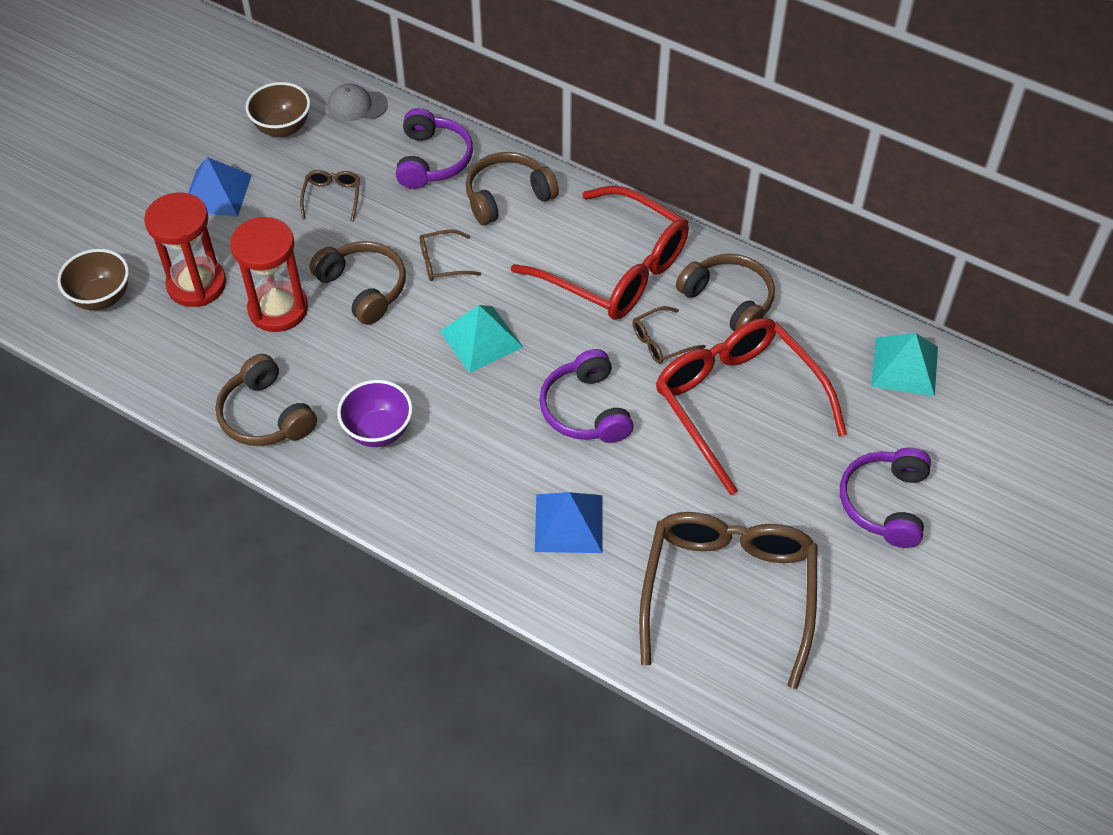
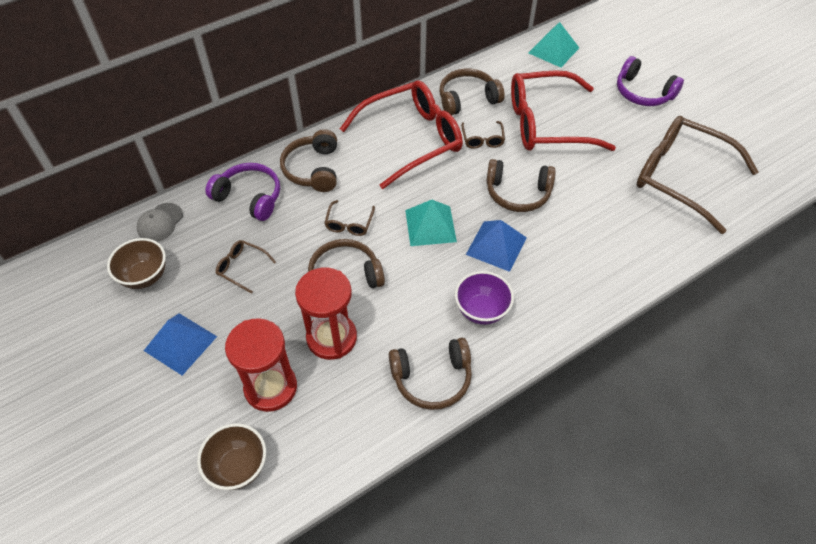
camera: 65 degrees left, 0 degrees up
blue pyramid [535,492,603,553] -> blue pyramid moved to [466,220,527,272]
purple headphones [539,349,634,443] -> brown headphones [486,159,556,212]

